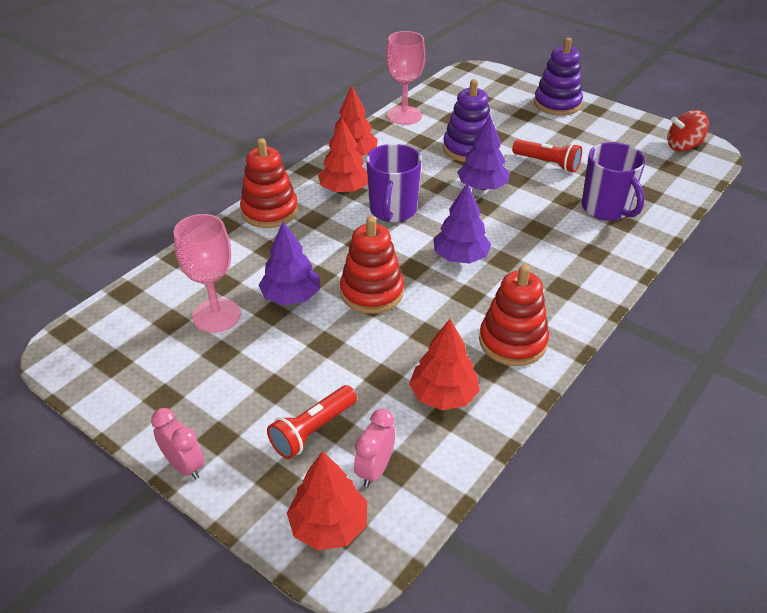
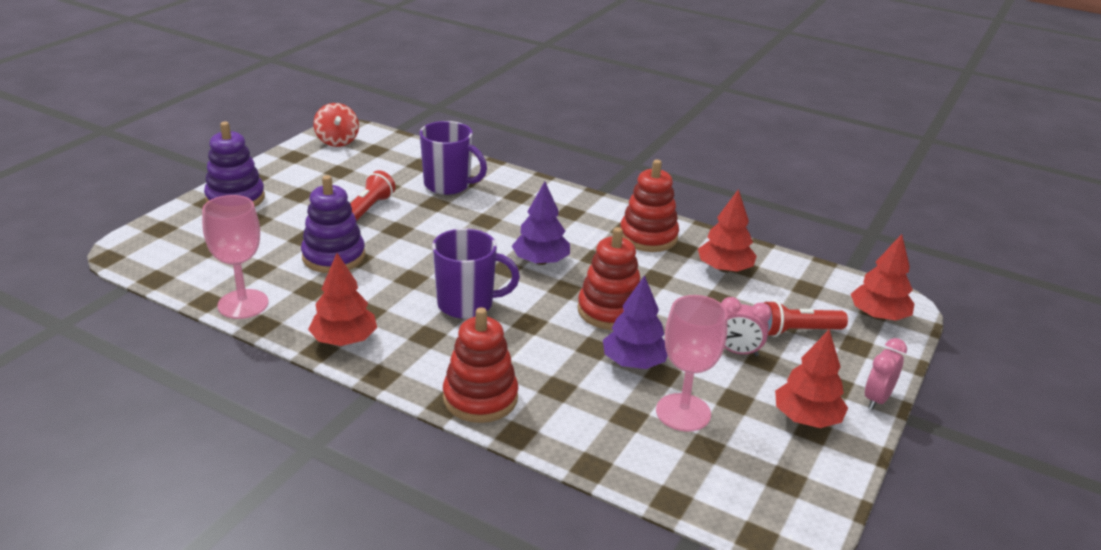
camera: 100 degrees left, 10 degrees down
red flashlight [267,385,357,459] -> red flashlight turned 135 degrees clockwise [764,300,848,337]
red tree [318,118,368,193] -> red tree moved to [775,329,848,428]
pink clock [354,409,395,487] -> pink clock moved to [721,297,772,356]
purple tree [457,116,510,190] -> none
purple mug [582,142,646,221] -> purple mug turned 60 degrees clockwise [420,121,487,195]

